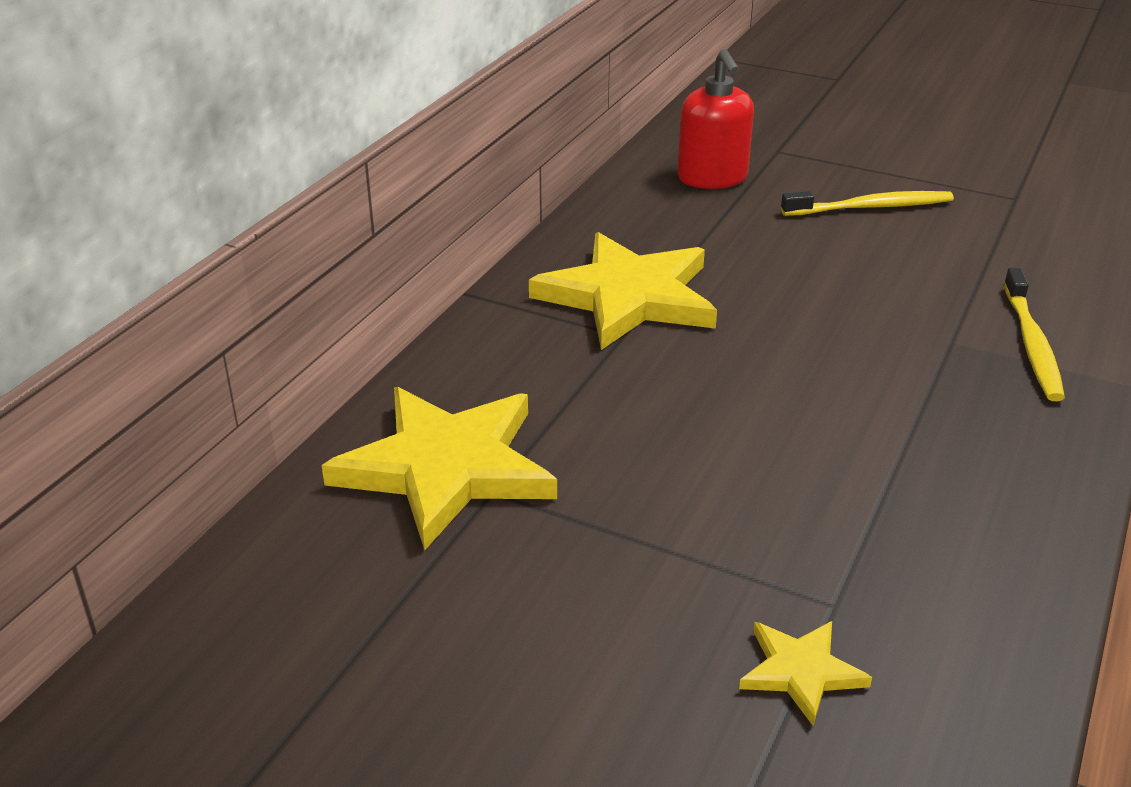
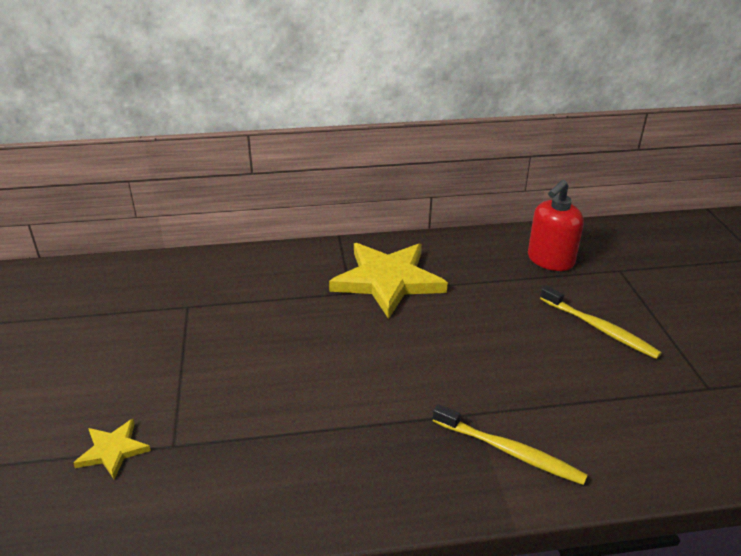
camera: 55 degrees right, 0 degrees up
yellow star [322,387,557,550] -> none
yellow toothbrush [1004,268,1065,401] -> yellow toothbrush turned 120 degrees counterclockwise [433,404,588,485]

